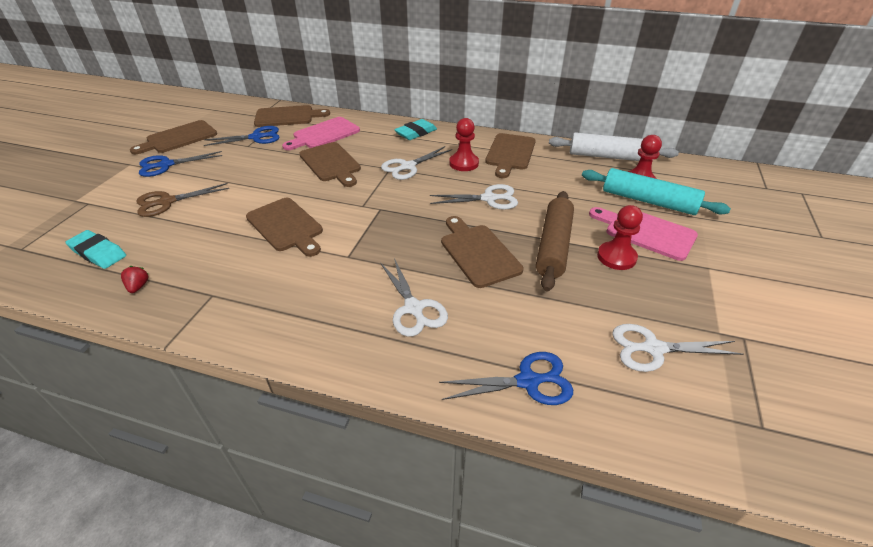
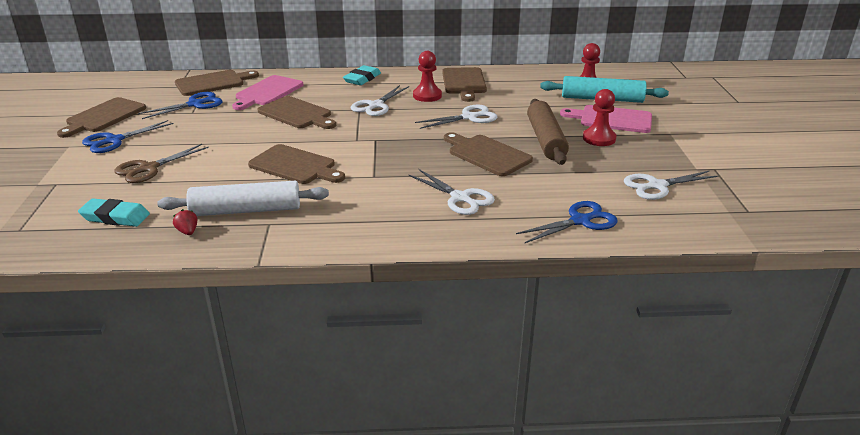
camera: 20 degrees left, 10 degrees down
white rolling pin [549,132,679,161] -> white rolling pin moved to [157,181,329,216]

